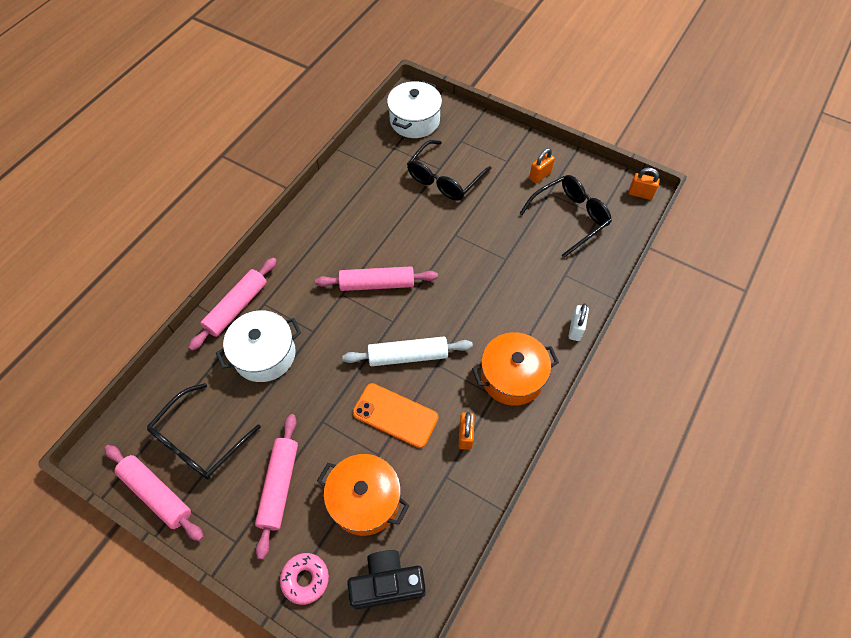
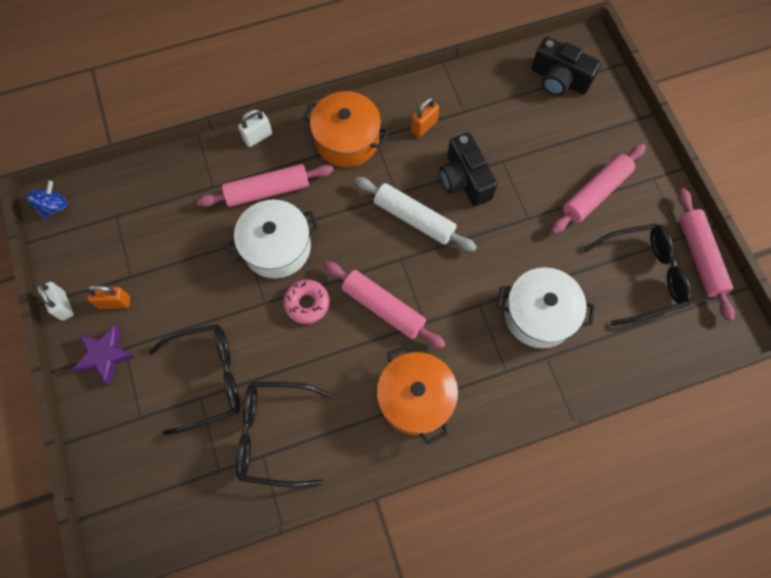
camera: 140 degrees left, 10 degrees up
pink rolling pin [188,258,277,351] -> pink rolling pin moved to [197,164,334,207]
pink donut [280,553,329,605] -> pink donut moved to [283,280,329,324]
orange pot [317,454,409,536] -> orange pot moved to [376,344,458,445]
orange phone [353,383,438,448] -> black camera [440,132,498,206]
white pot [387,81,442,138] -> white pot moved to [225,200,319,279]
black glasses [519,175,612,258] -> black glasses moved to [236,381,331,487]
orange padlock [628,168,660,200] -> blue spinning top [26,181,68,219]
none -> white padlock [37,282,74,321]
none -> purple star [72,324,136,385]

